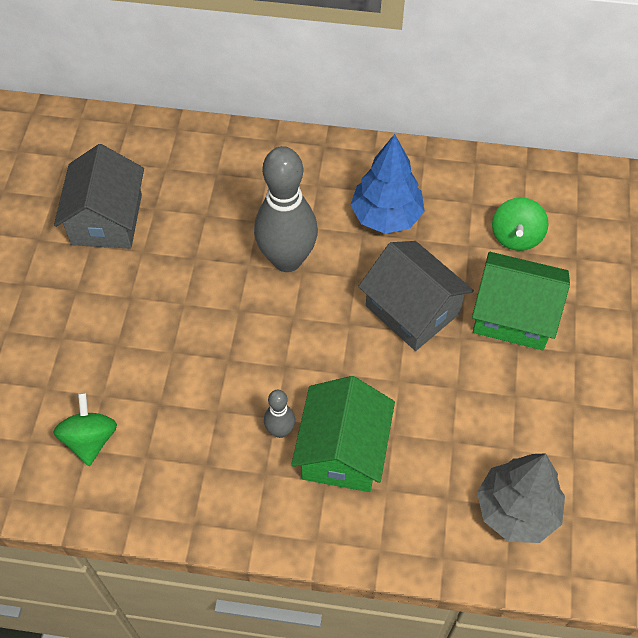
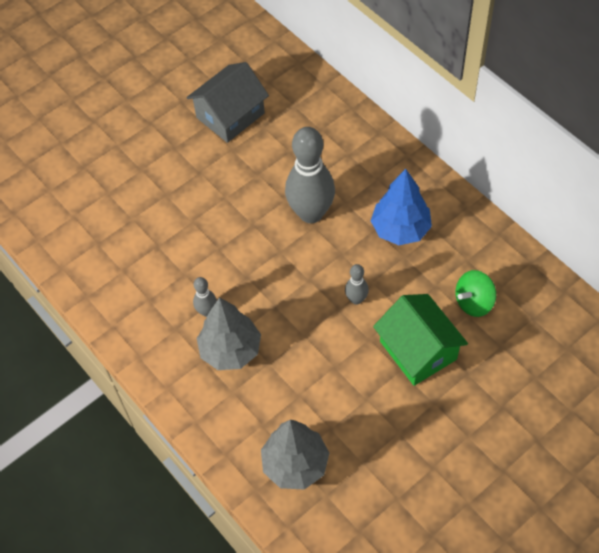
camera: 45 degrees right, 0 degrees up
green spinning top [53,393,117,466] -> none
green house [291,376,395,492] -> grey tree [197,297,261,370]
grey house [358,241,474,351] -> grey bowling pin [345,264,369,305]

